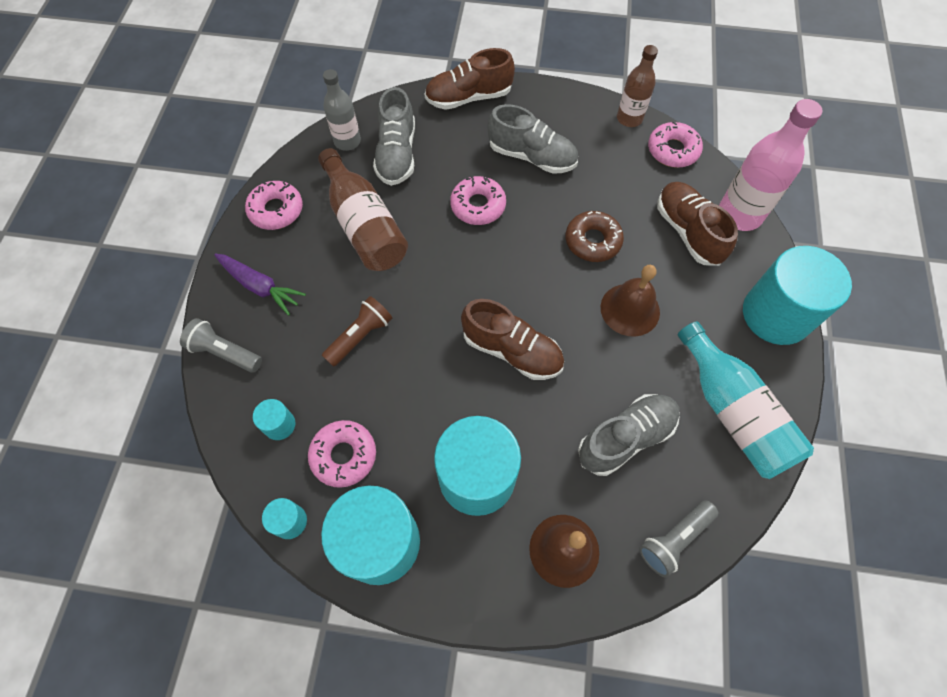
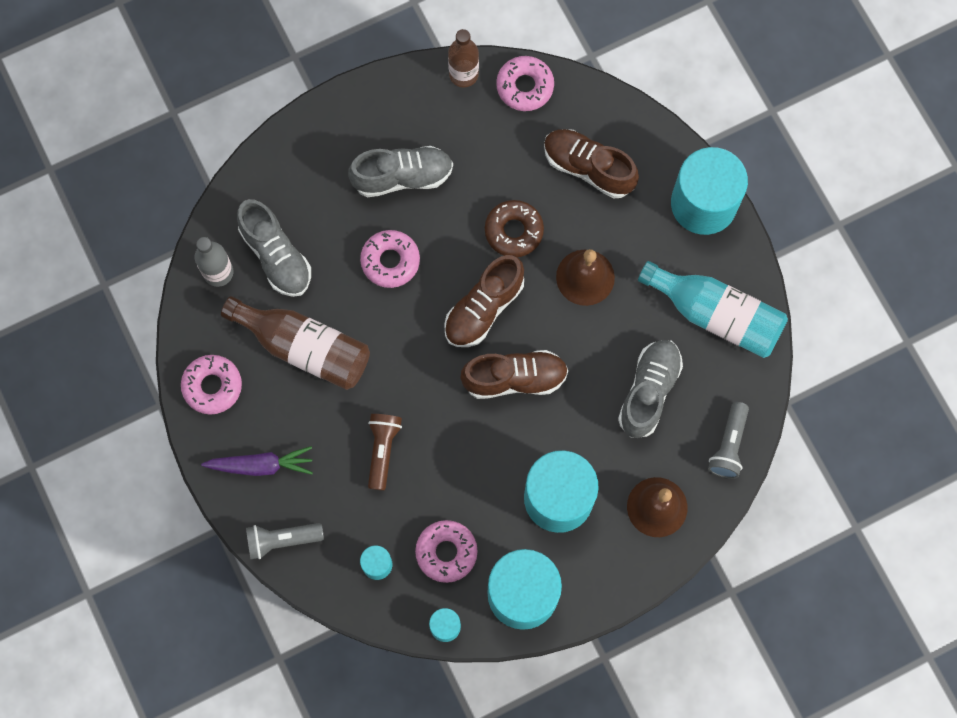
camera: 35 degrees left, 10 degrees up
brown shoe [425,48,515,110] -> brown shoe moved to [444,255,524,347]
pink bottle [719,99,823,231] -> none

